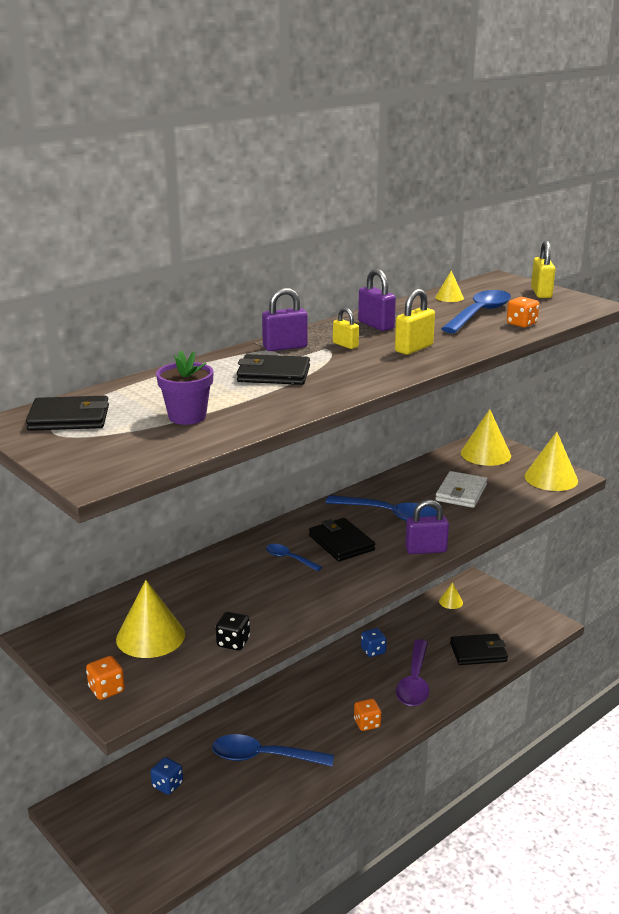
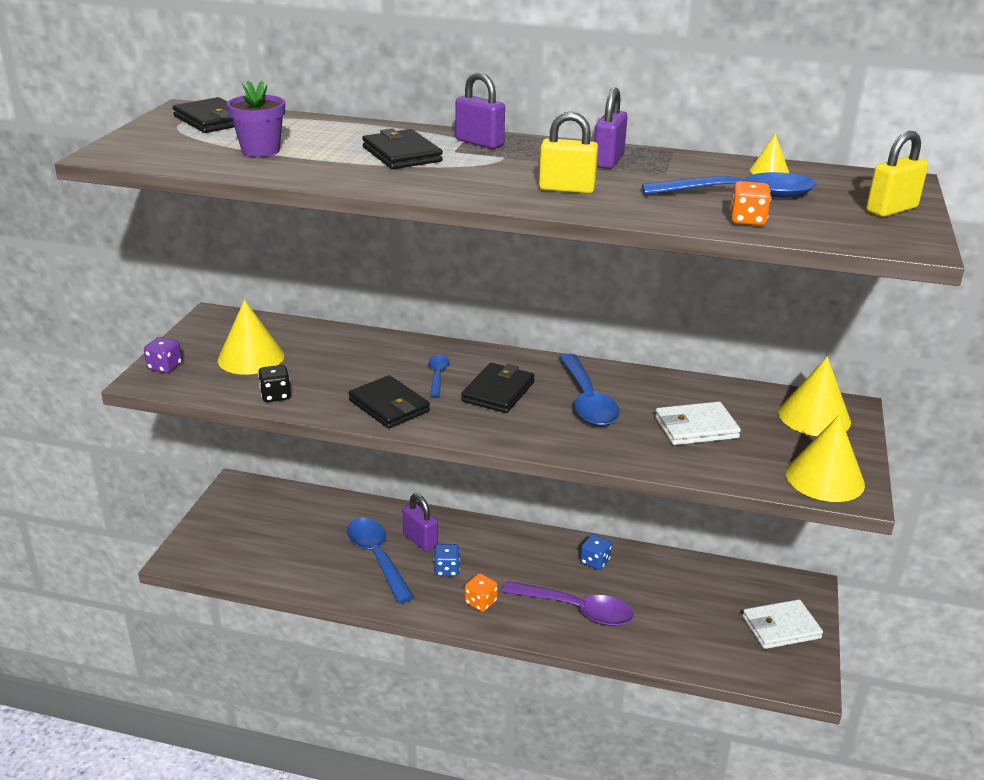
camera: 55 degrees right, 5 degrees up
orange dice [86,656,125,700] -> purple dice [144,337,182,373]
blue dice [151,757,183,795] -> blue dice moved to [434,544,460,576]
yellow padlock [333,308,359,349] -> none
purple spoon [396,639,429,706] -> purple spoon turned 135 degrees counterclockwise [502,581,634,626]
purple padlock [405,500,449,554] -> purple padlock moved to [402,493,438,552]
yellow cone [439,582,463,609] -> none
black wallet [450,634,508,665] -> black wallet moved to [348,375,430,428]
none -> white wallet [742,599,823,649]

